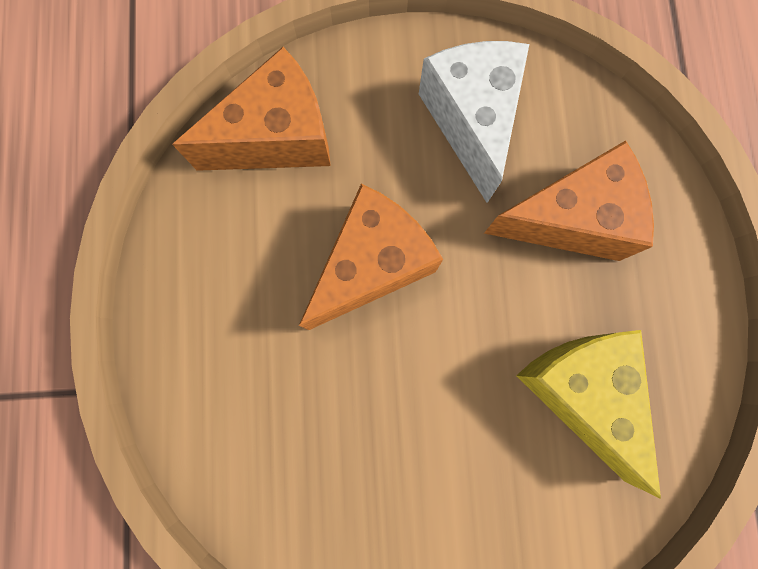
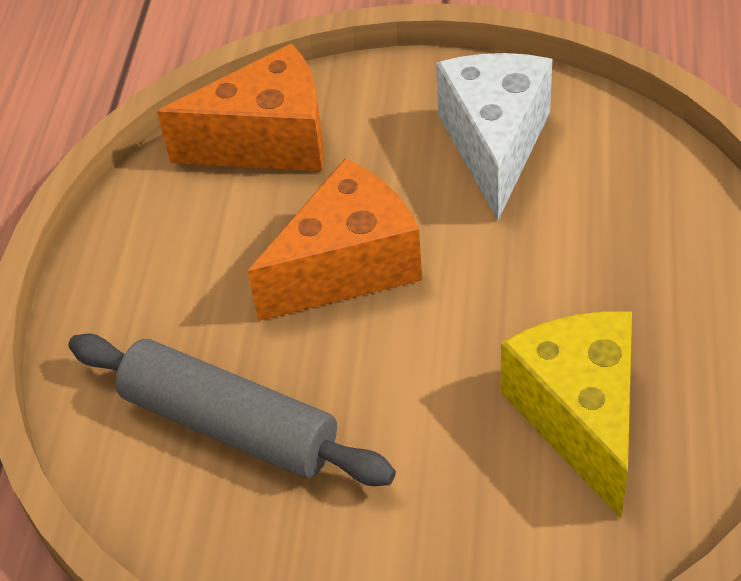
camera: 15 degrees right, 30 degrees down
orange cheese [484,140,654,261] -> none
none -> grey rolling pin [68,333,396,486]

